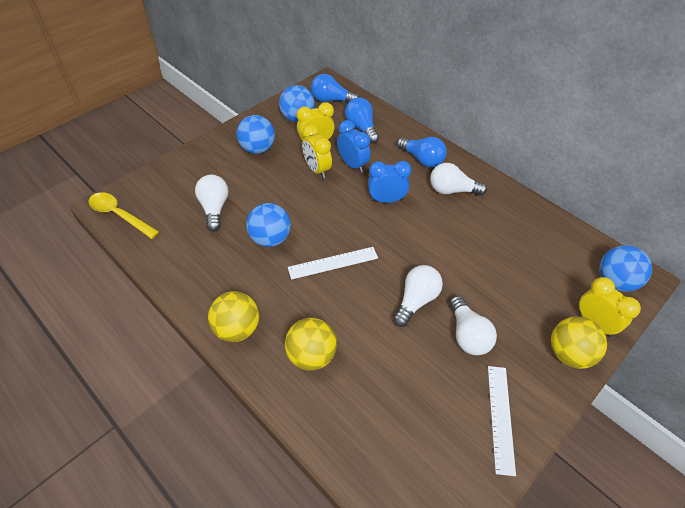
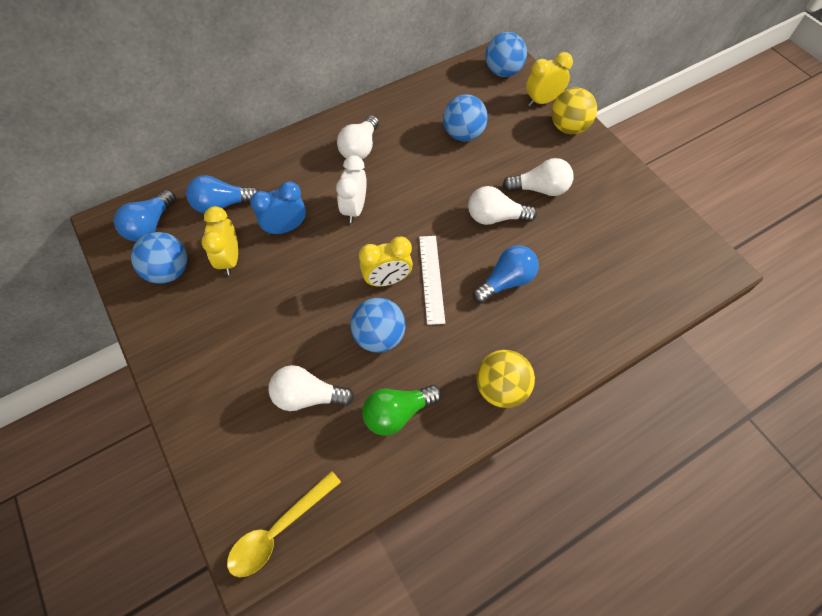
camera: 75 degrees left, 10 degrees up
blue ball [236,115,275,154] -> blue ball moved to [443,94,488,141]
yellow ball [285,318,337,371] -> none
yellow clock [302,124,332,179] -> yellow clock moved to [359,236,413,286]
blue clock [368,161,412,203] -> white clock [336,155,367,223]
white light bulb [393,265,443,327] -> white light bulb turned 45 degrees counterclockwise [468,186,537,225]
blue light bulb [397,137,447,167] -> blue light bulb moved to [473,245,539,304]
white ruler [488,366,516,476] -> none
none -> green light bulb [362,385,441,436]

